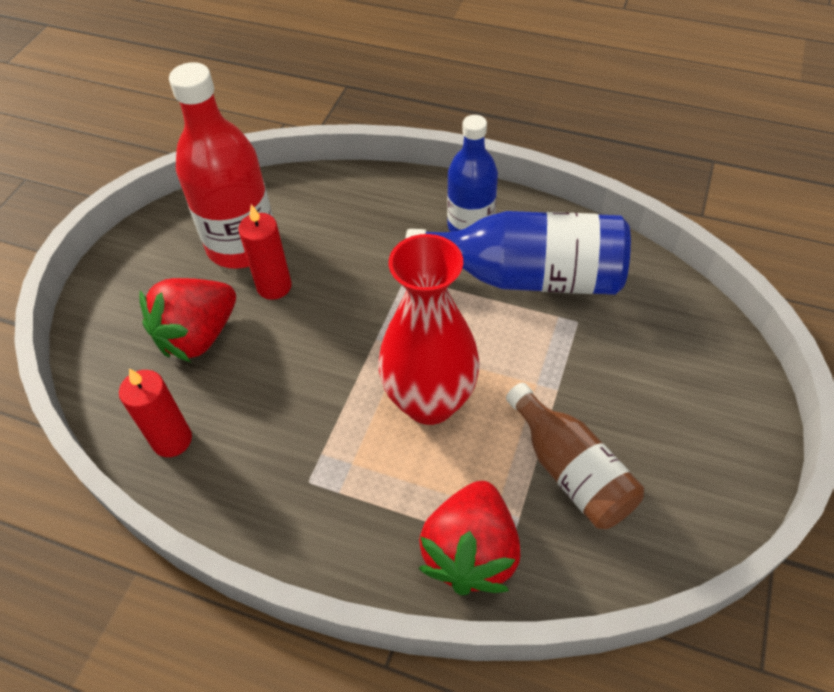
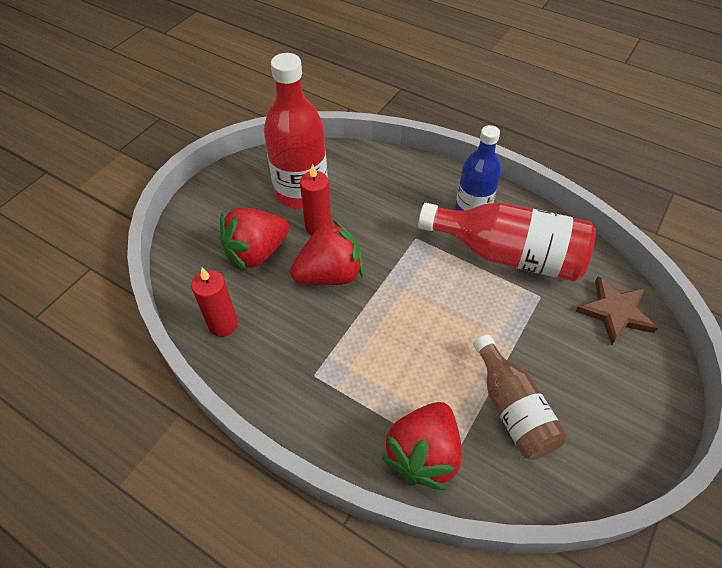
camera: 10 degrees right, 0 degrees up
red vase [378,234,480,425] -> none
blue bottle [405,211,631,295] -> red bottle [418,202,596,282]
none -> red strawberry [290,220,363,285]
none -> brown star [575,276,658,345]

